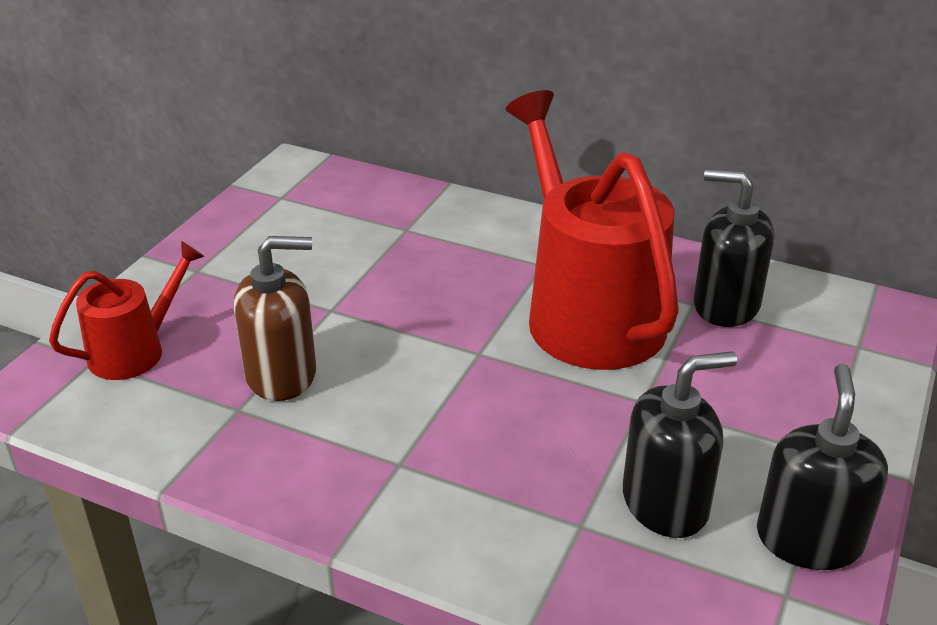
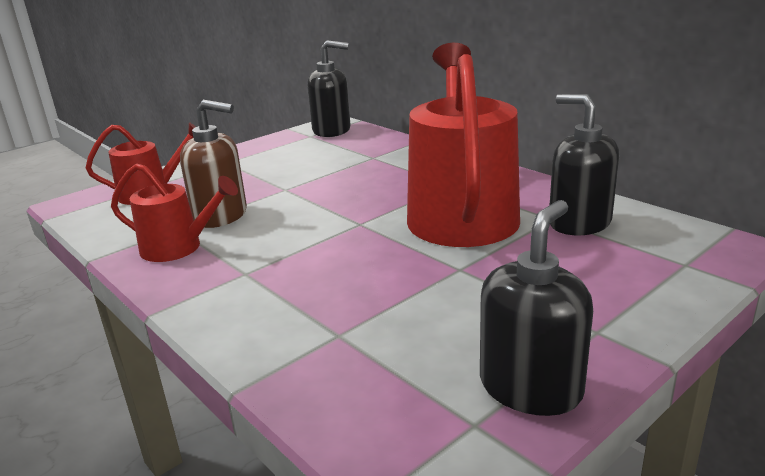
camera: 25 degrees right, 10 degrees down
black soap dispenser [623,351,737,538] -> black soap dispenser moved to [307,40,350,137]
none -> red watering can [111,163,238,262]

